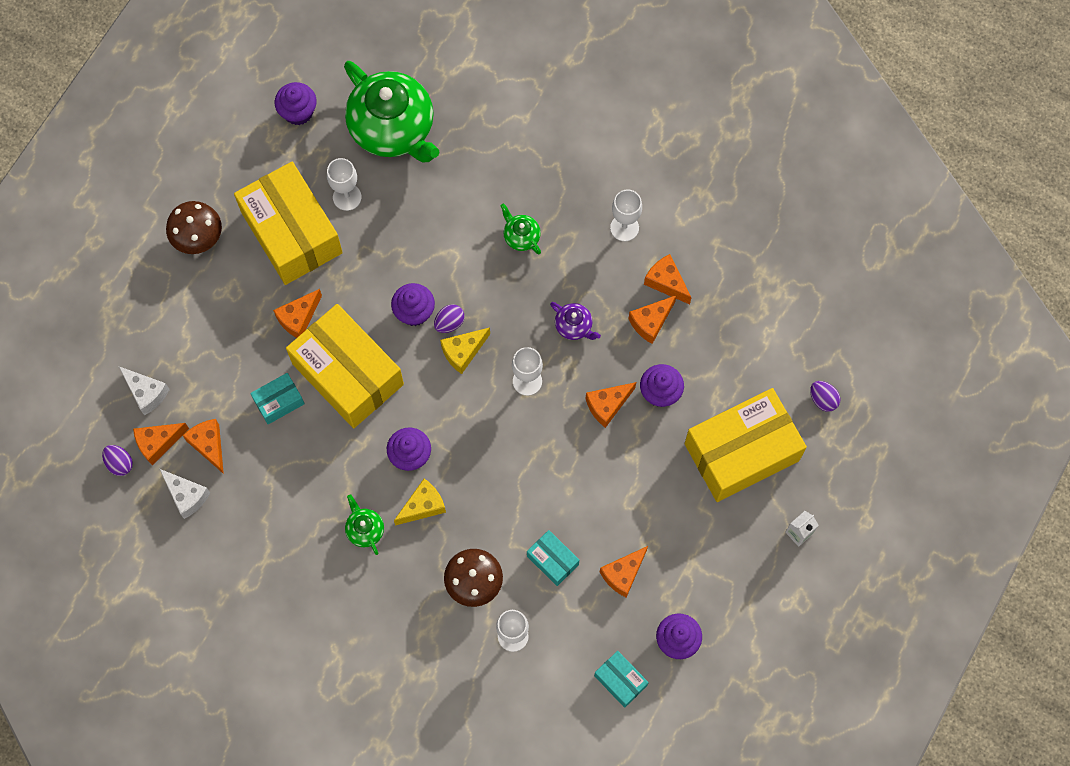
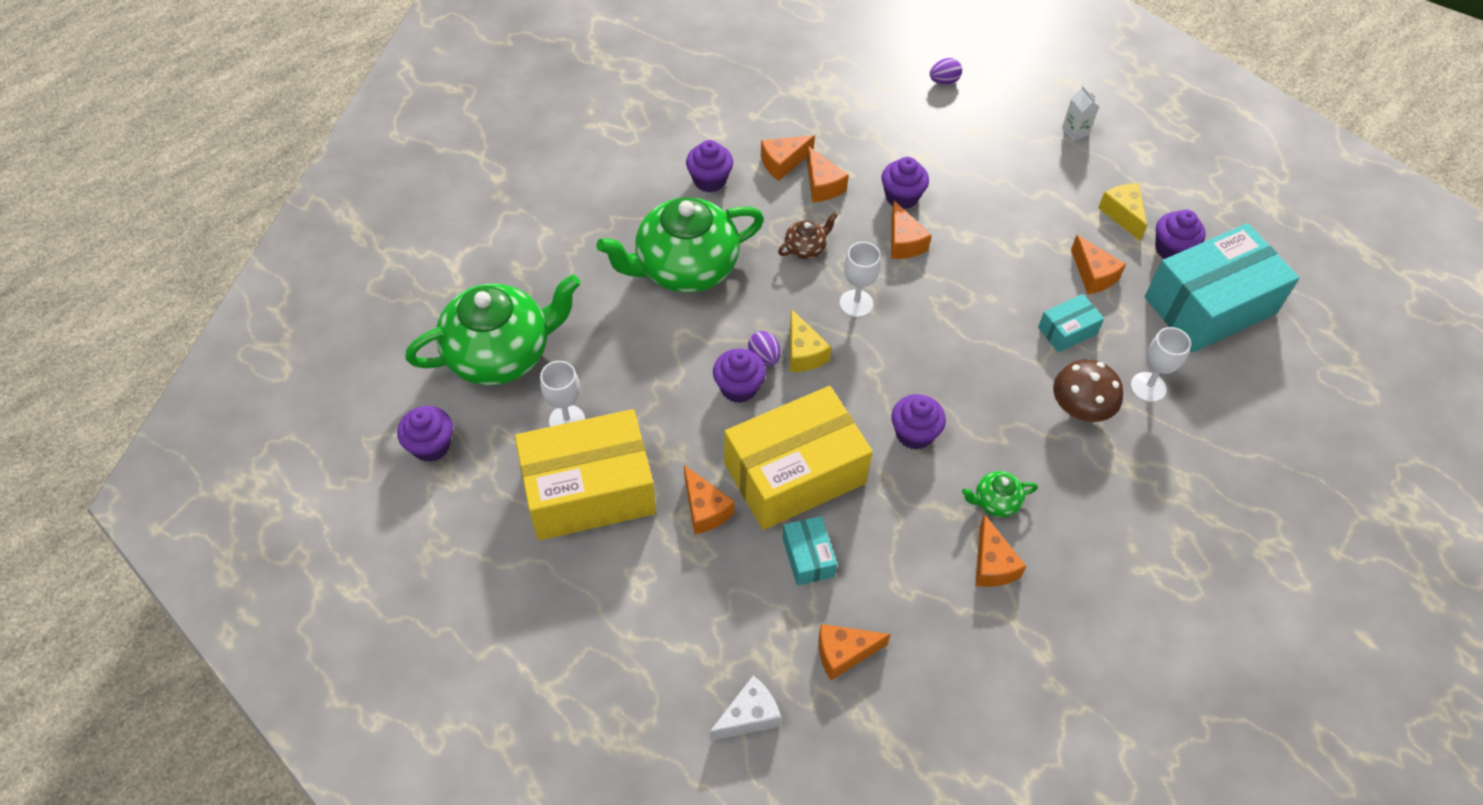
camera: 75 degrees left, 15 degrees down
purple egg [102,445,133,476] -> none
orange cheese [133,423,189,466] -> orange cheese moved to [976,515,1026,587]
white cheese [160,469,210,519] -> none
brown mushroom [166,201,222,254] -> none
yellow cheese [394,478,446,526] -> yellow cheese moved to [1098,183,1147,241]
green teapot [500,203,541,254] -> green teapot [597,197,764,293], size x2.40
purple teapot [550,302,601,340] -> brown teapot [778,212,838,259]
turquoise box [594,651,649,708] -> turquoise box [1145,223,1299,353], size x2.24
white goblet [610,190,642,241] -> purple cupcake [686,140,733,193]
yellow box [684,388,807,502] -> none

